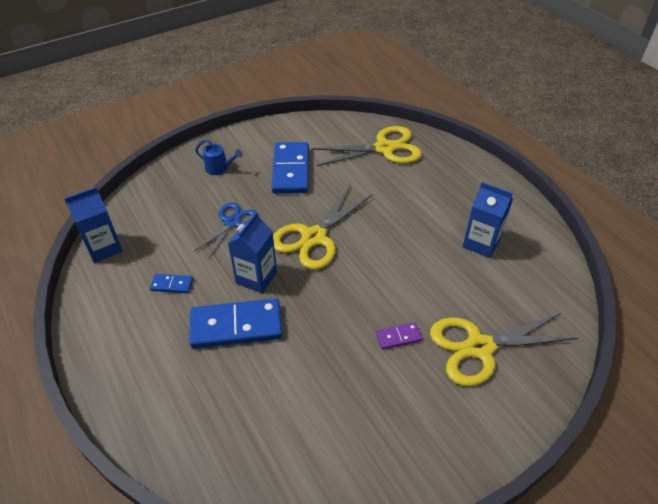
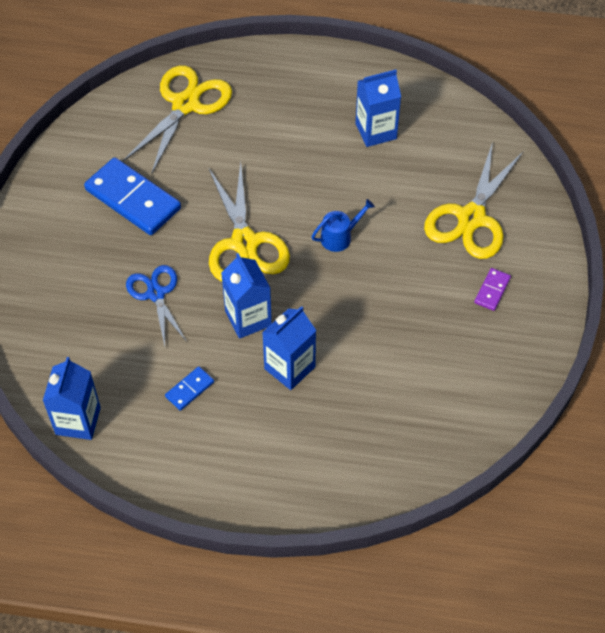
camera: 50 degrees left, 10 degrees up
blue domino [189,298,282,349] -> blue carton [262,306,316,390]
blue watering can [195,139,243,175] -> blue watering can moved to [311,199,375,252]
purple domino [376,322,422,350] -> purple domino moved to [474,268,511,311]

